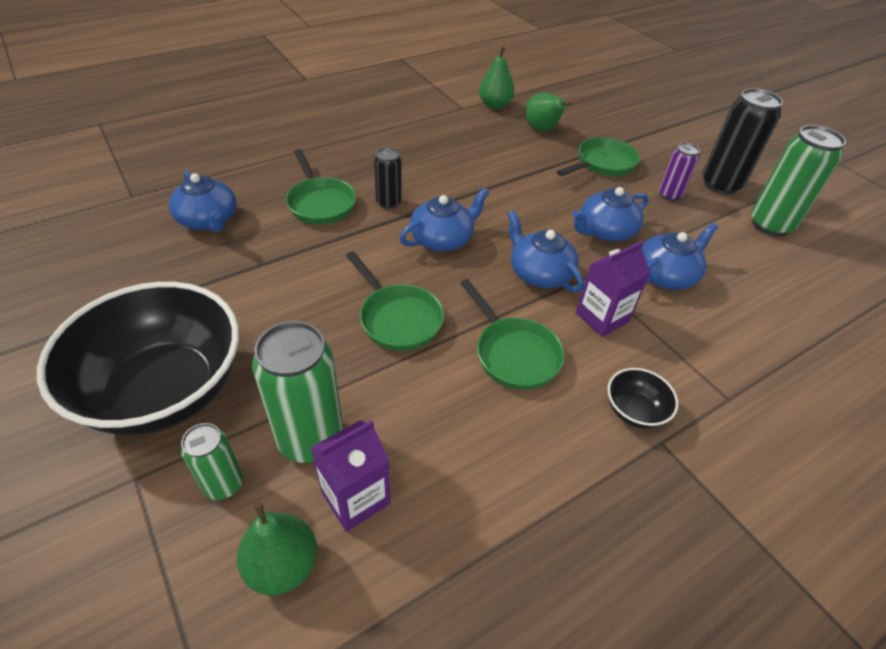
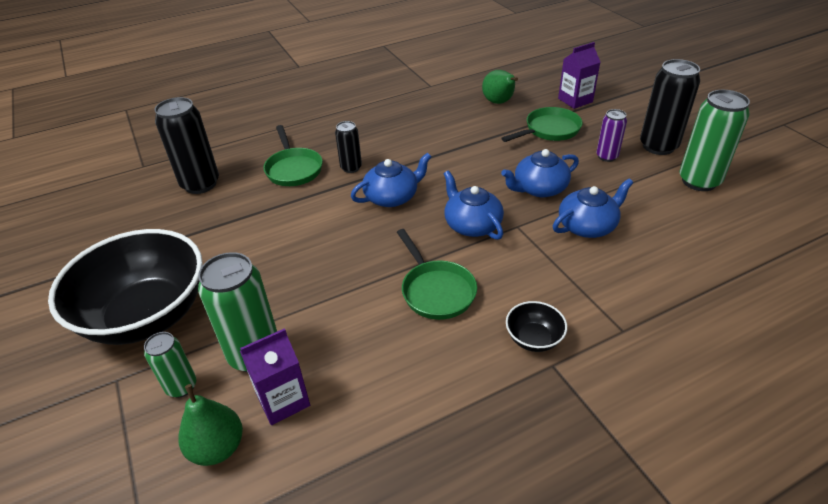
camera: 10 degrees right, 5 degrees down
blue teapot [169,171,237,232] -> black can [155,97,219,194]
green pan [346,251,444,351] -> none
green pear [479,46,514,109] -> none
purple carton [576,241,650,337] -> purple carton moved to [558,42,600,109]

